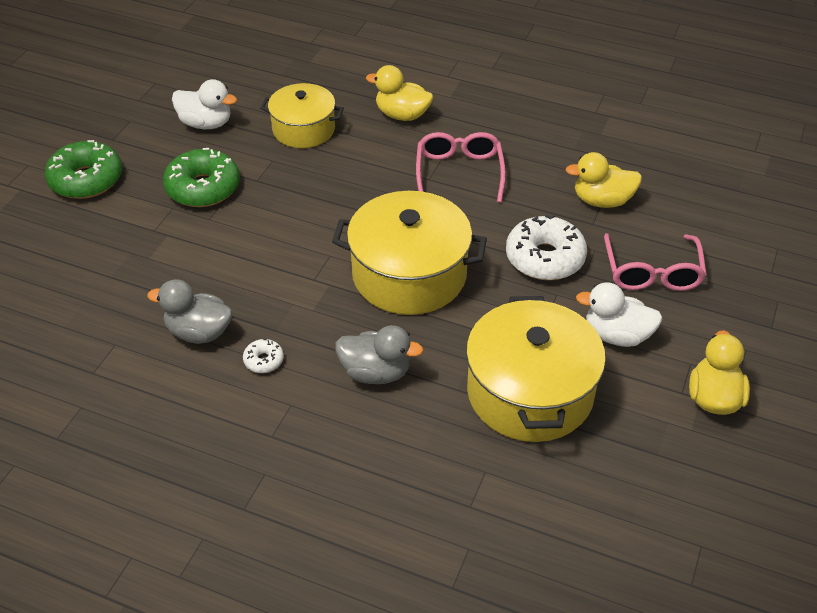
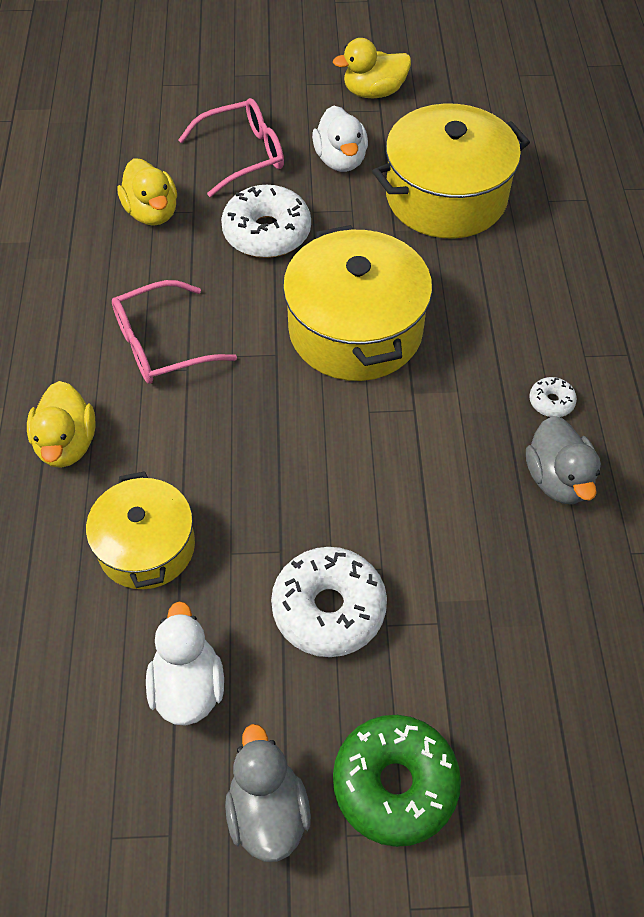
camera: 115 degrees left, 10 degrees up
green donut [163,148,240,207] -> white donut [271,547,387,657]
grey duck [335,325,423,384] -> grey duck moved to [225,724,311,862]

